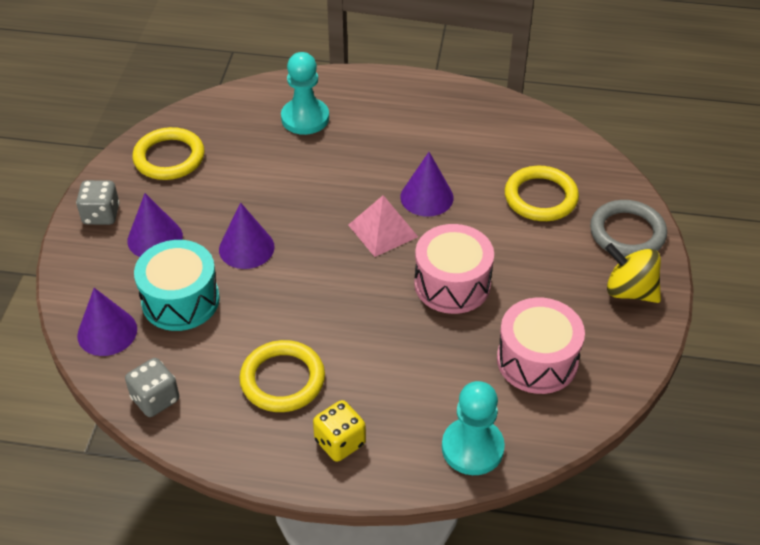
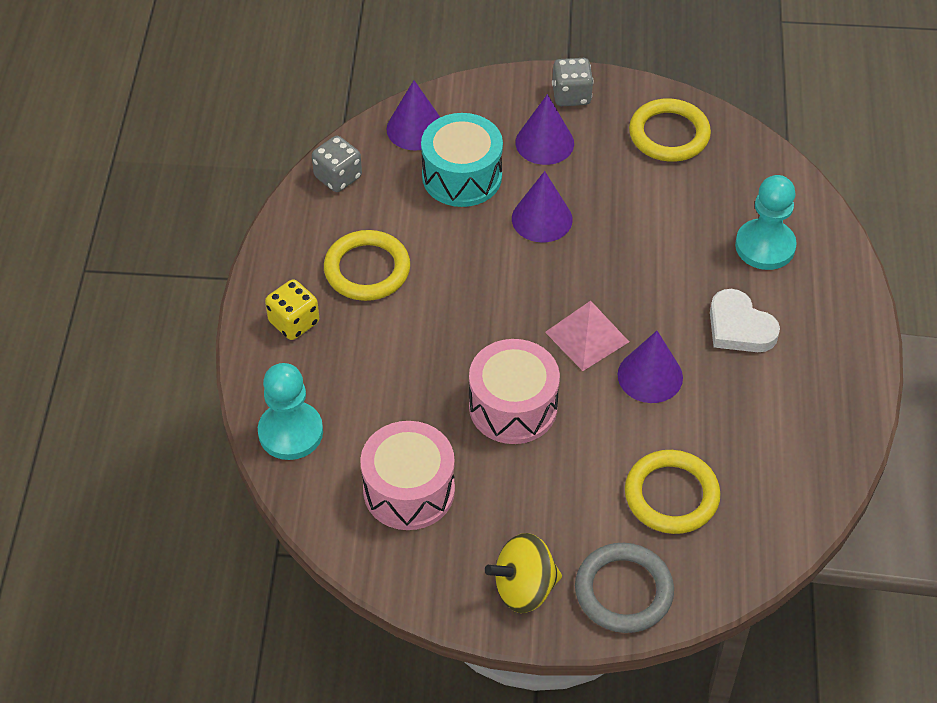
camera: 85 degrees right, 5 degrees up
yellow spinning top [605,243,661,303] -> yellow spinning top turned 135 degrees counterclockwise [485,533,562,613]
none -> white heart [710,289,780,352]

